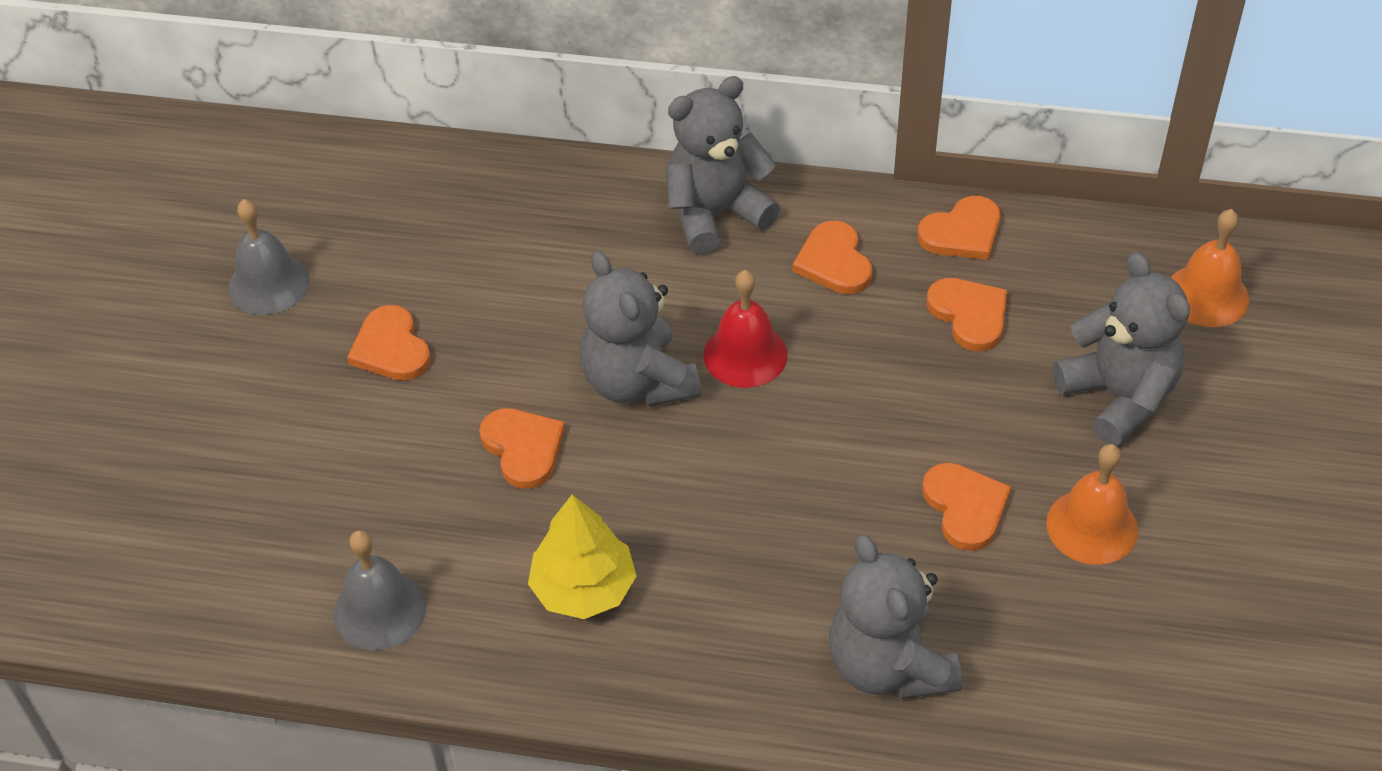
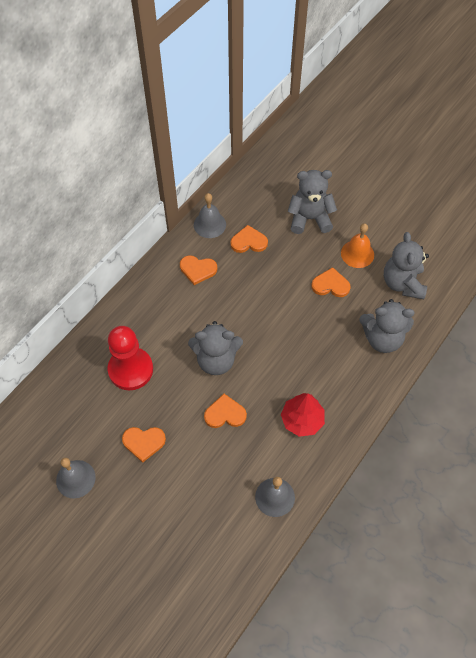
camera: 65 degrees left, 10 degrees up
yellow tree [528,495,636,619] -> red tree [281,393,325,437]
grey teddy bear [665,76,780,255] -> grey teddy bear moved to [384,232,429,299]
red bell [703,270,788,388] -> none
orange heart [917,196,1001,260] -> grey bell [194,193,226,238]
orange bell [1170,209,1249,327] -> none
none -> red pawn [108,326,153,390]

